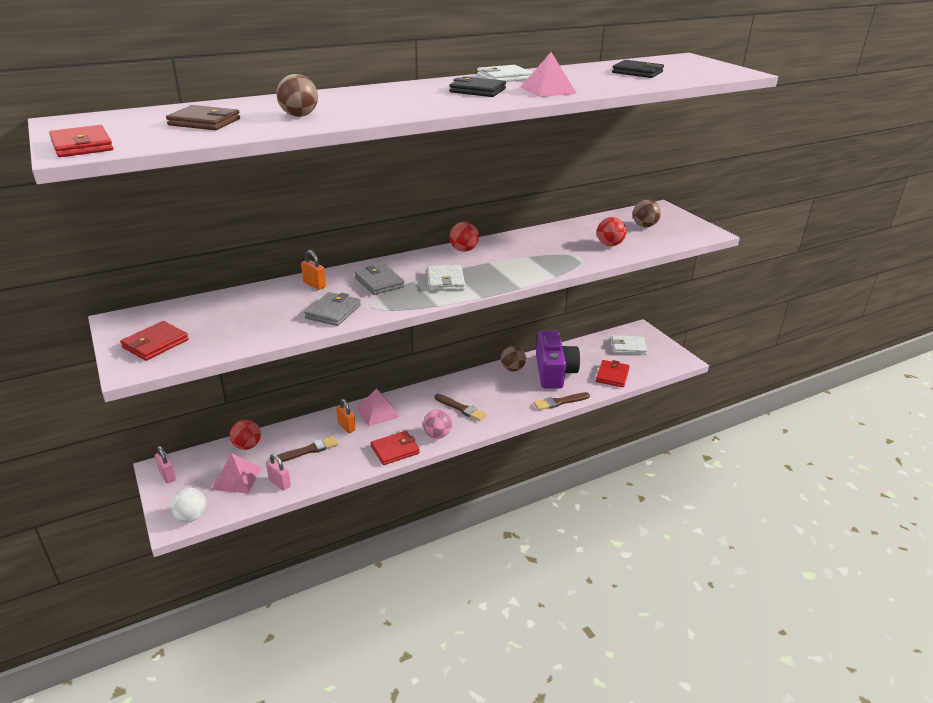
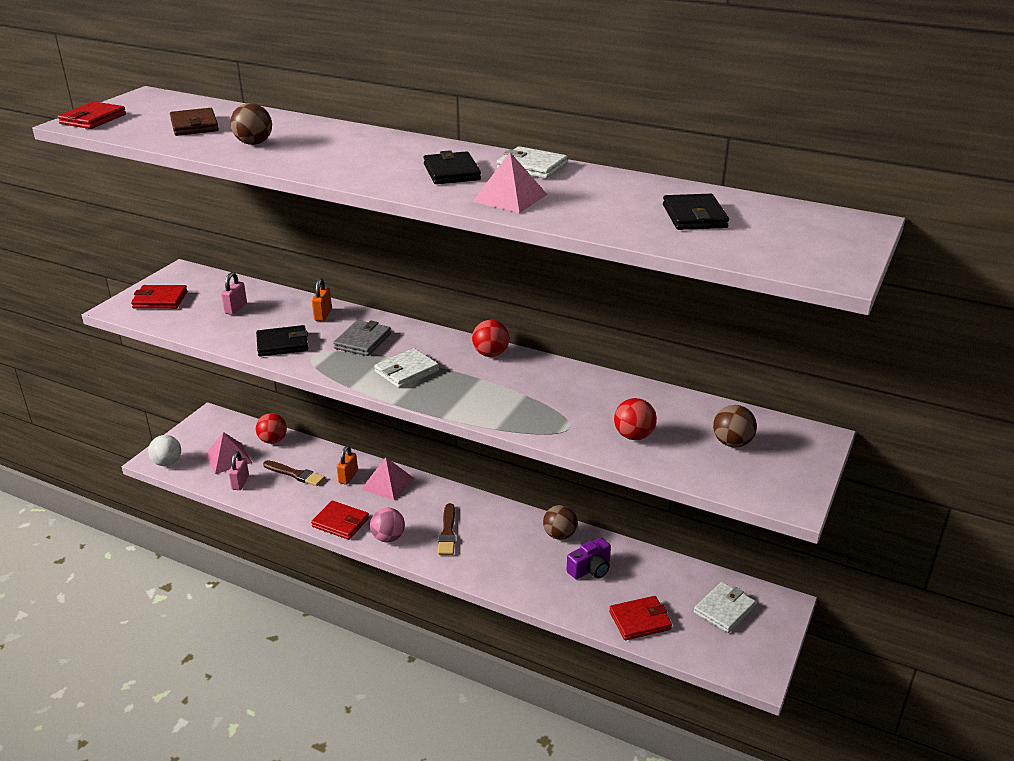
camera: 55 degrees right, 0 degrees up
pink padlock [155,446,176,483] -> pink padlock moved to [221,272,247,315]
grey wallet [305,292,361,326] -> black wallet [256,325,308,357]
brown brush [534,392,590,410] -> none
purple camera [536,331,580,389] -> purple camera [567,537,611,579], size x0.54
white wallet [611,335,647,355] -> white wallet turned 75 degrees clockwise [694,582,756,633]

